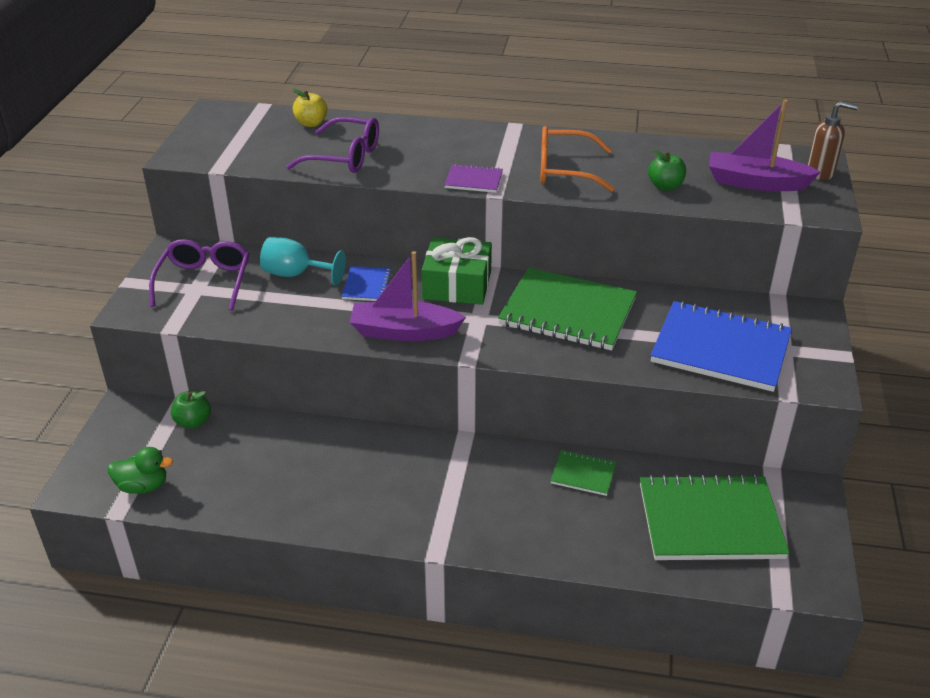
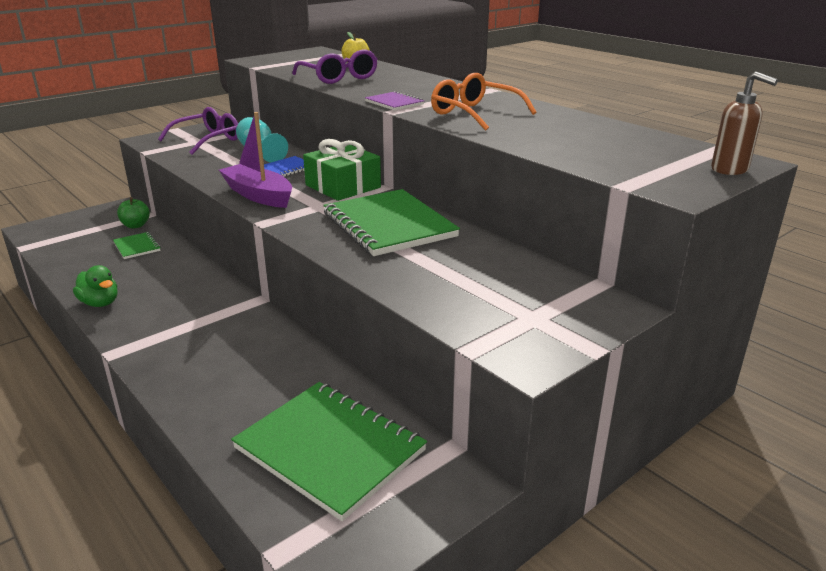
camera: 40 degrees right, 10 degrees down
green duck [108,447,173,494] -> green duck moved to [73,265,118,307]
green notebook [550,450,616,496] -> green notebook moved to [113,232,161,259]
green apple [648,149,686,191] -> none
blue notebook [650,301,792,392] -> none
purple boat [709,100,821,191] -> none

